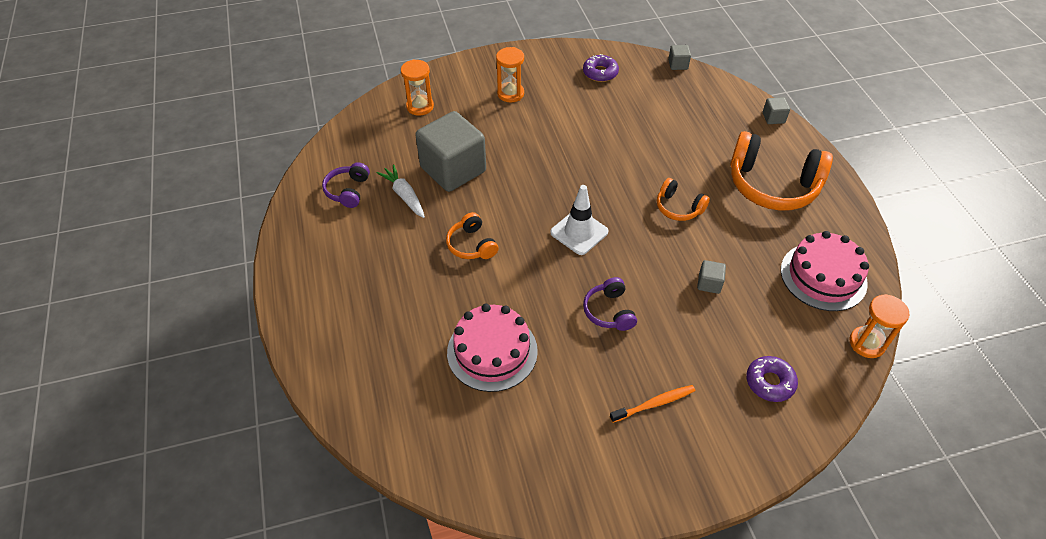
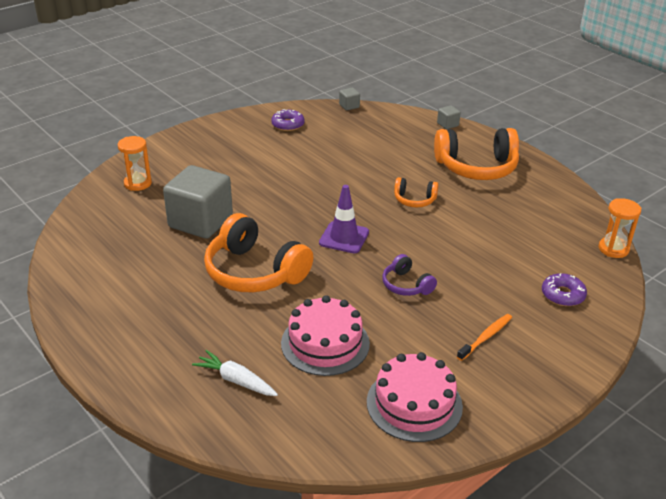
camera: 25 degrees left, 15 degrees down
purple headphones [322,162,370,208] -> none
white carrot [377,164,425,218] -> white carrot moved to [192,350,278,396]
orange headphones [446,212,499,259] -> orange headphones [204,213,313,292], size x2.00
orange hourglass [496,47,524,102] -> none
white traffic cone [550,185,609,255] -> purple traffic cone [319,185,369,253]
grey cube [697,260,726,294] -> none
pink cake [781,231,869,311] -> pink cake moved to [367,352,463,442]

